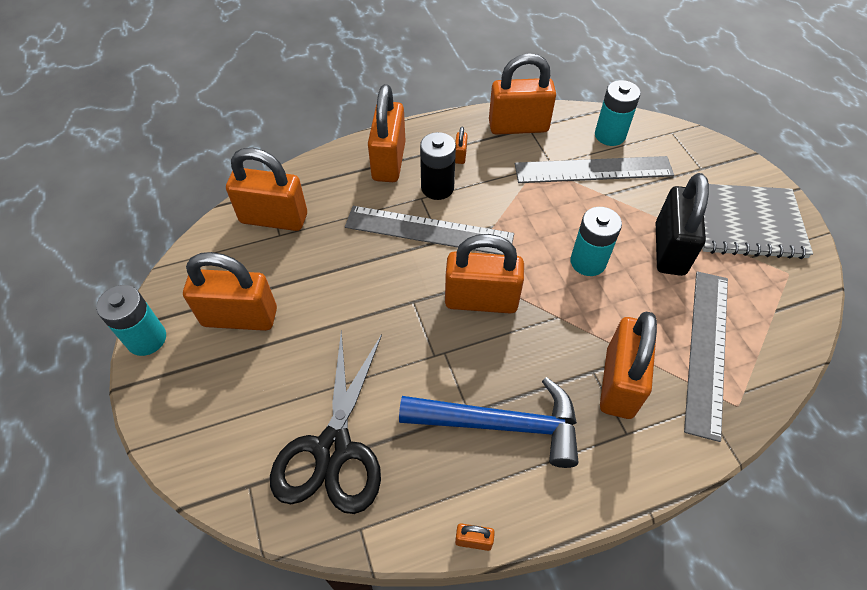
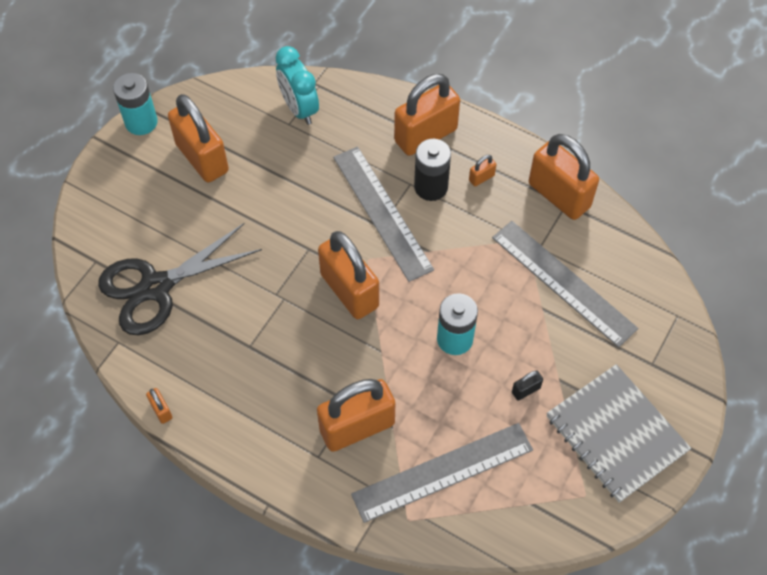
camera: 50 degrees right, 5 degrees up
orange padlock [226,148,307,231] -> turquoise clock [276,46,319,125]
blue hammer [399,377,579,468] -> none
turquoise battery [595,80,641,146] -> none
black padlock [656,173,709,276] -> black padlock [512,370,543,401], size x0.40

